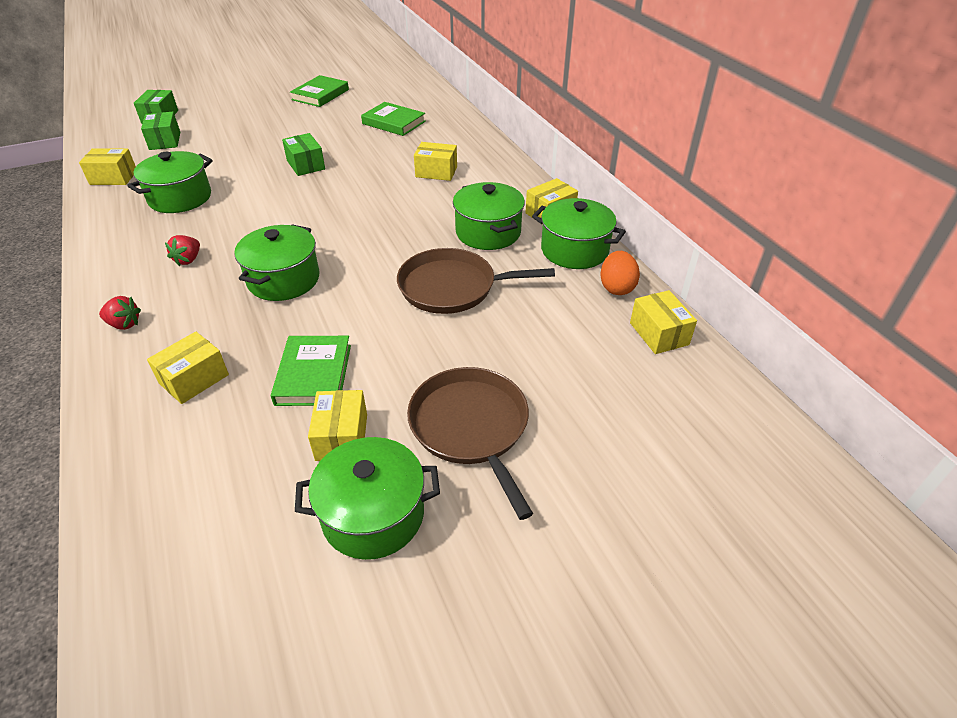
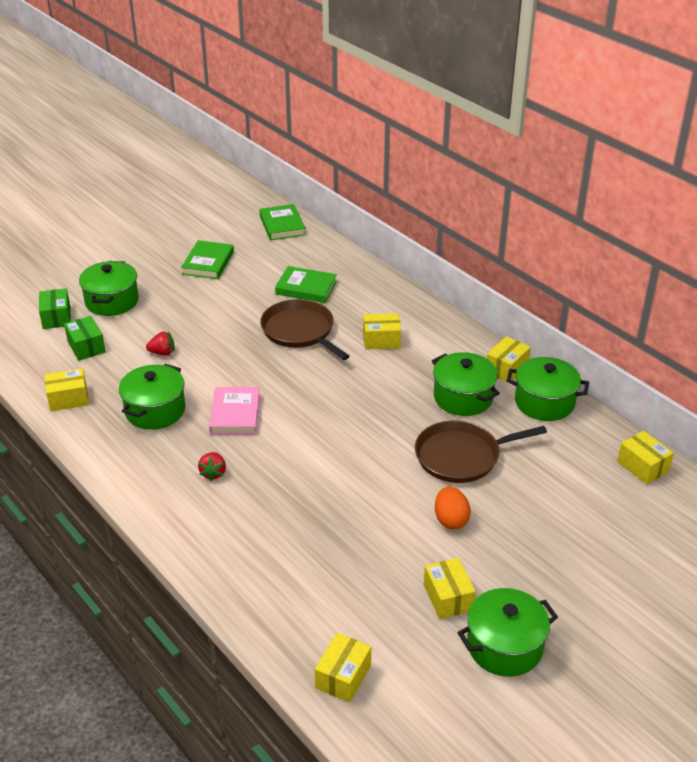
camera: 15 degrees left, 5 degrees down
red strawberry [99,296,141,330] -> red strawberry moved to [146,332,175,356]
yellow box [147,332,229,404] -> yellow box moved to [315,633,371,703]
green pot [234,224,319,301] -> green pot moved to [79,261,139,316]
green book [271,336,351,406] -> green book moved to [259,204,305,240]
green box [282,133,325,176] -> none
brown pan [407,367,533,520] -> brown pan moved to [260,299,350,360]
orange egg [600,251,640,295] -> orange egg moved to [435,487,471,530]
none -> pink book [209,387,260,435]

